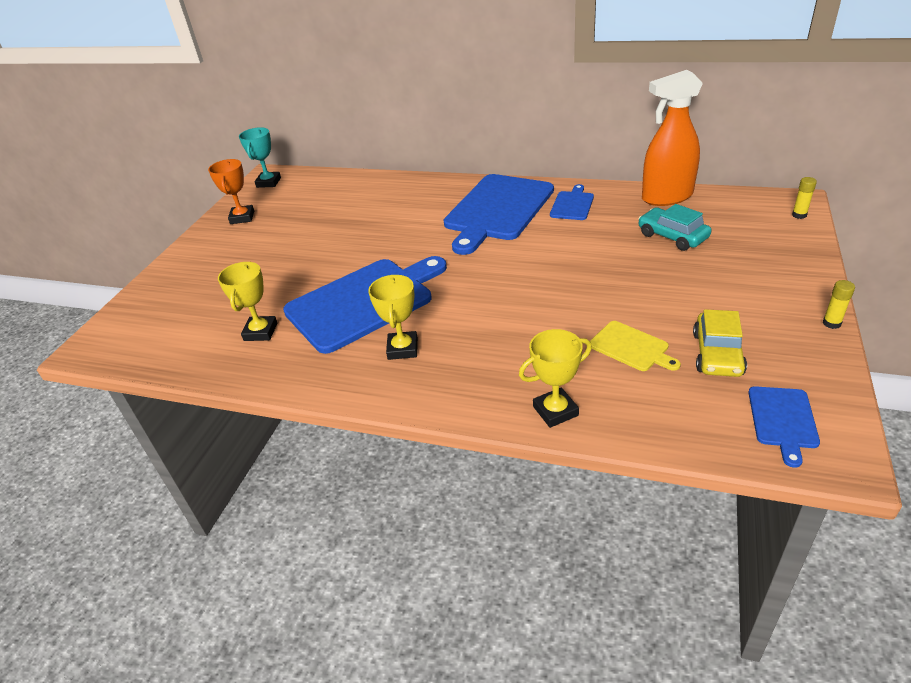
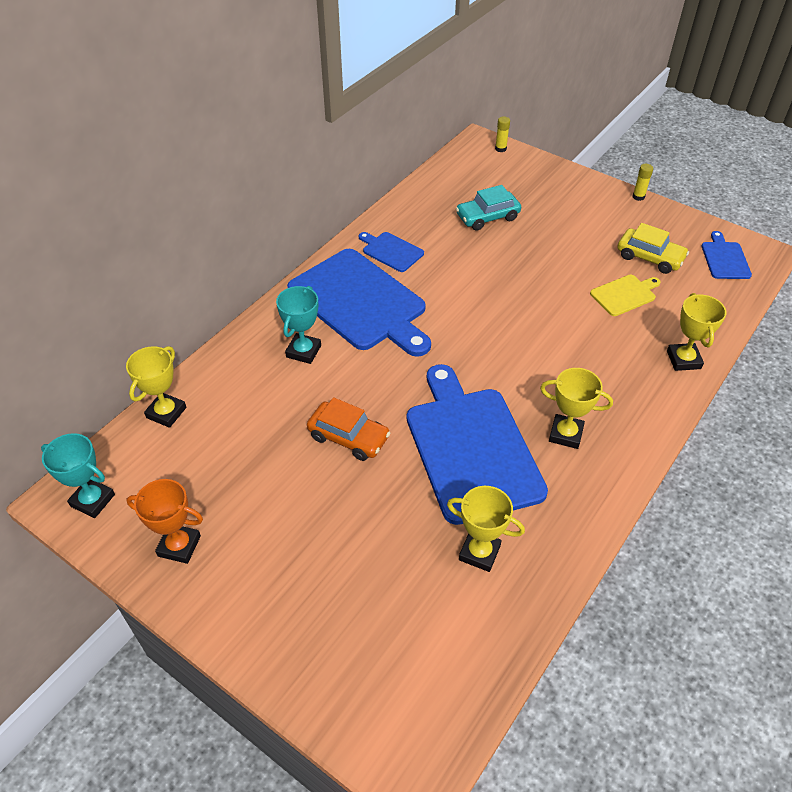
camera: 75 degrees left, 10 degrees up
orange spray bottle [642,70,703,206] -> none
blue cutting board [749,386,820,468] -> blue cutting board turned 120 degrees counterclockwise [701,231,752,279]
none -> yellow trophy [126,346,186,428]
none -> turquoise trophy [276,286,321,364]
none -> orange car [307,397,390,461]

